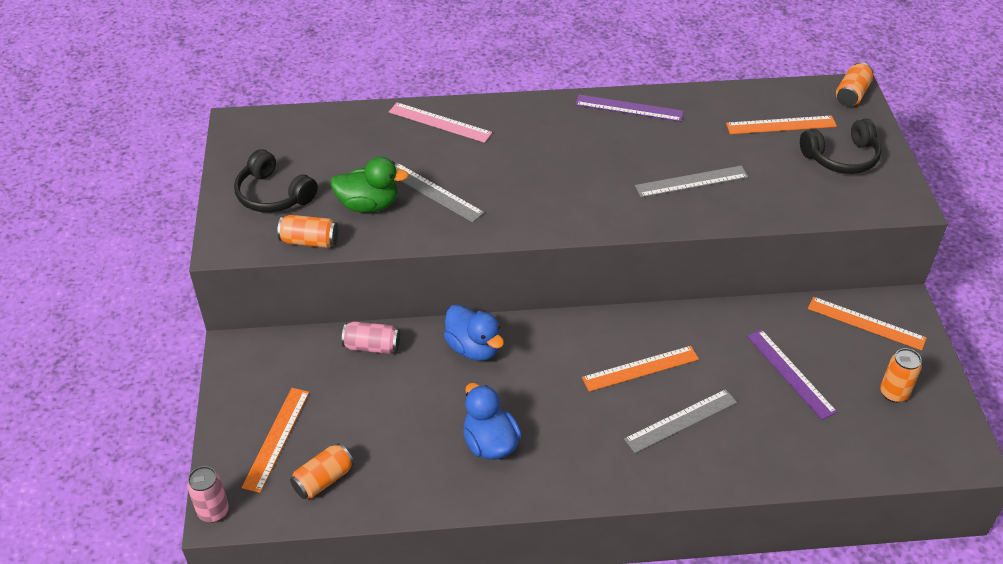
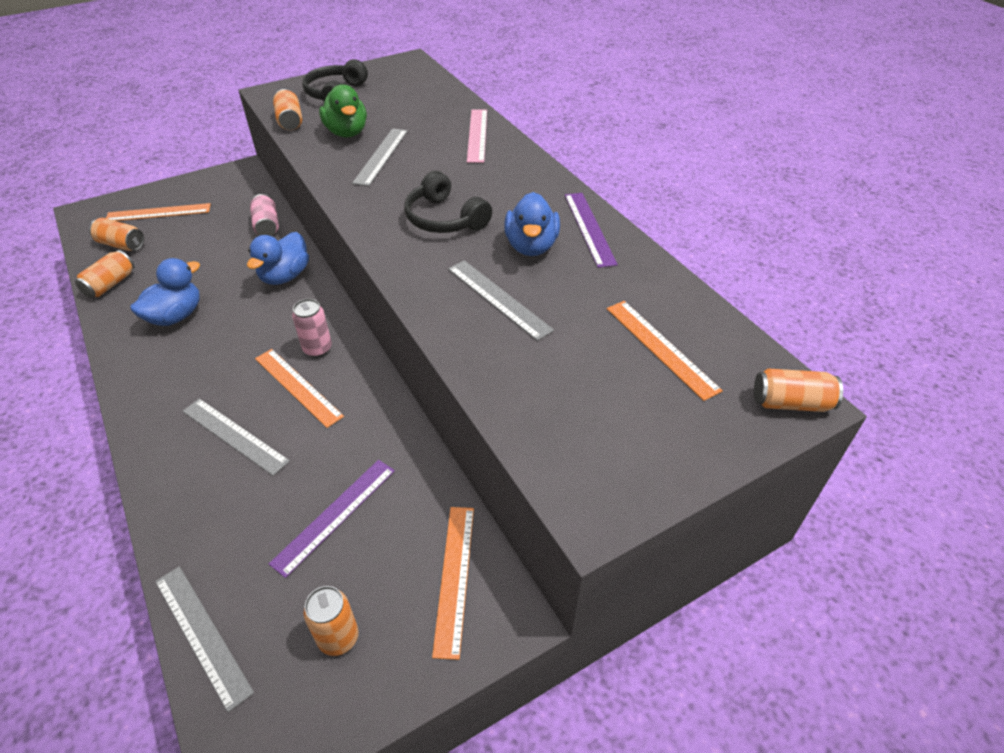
camera: 65 degrees right, 0 degrees up
pink can [187,466,229,523] -> pink can moved to [292,299,332,358]
black headphones [800,119,882,174] -> black headphones moved to [404,171,492,233]
none -> orange can [75,250,134,298]
none -> grey ruler [155,566,254,712]
none -> blue duck [504,192,560,256]

